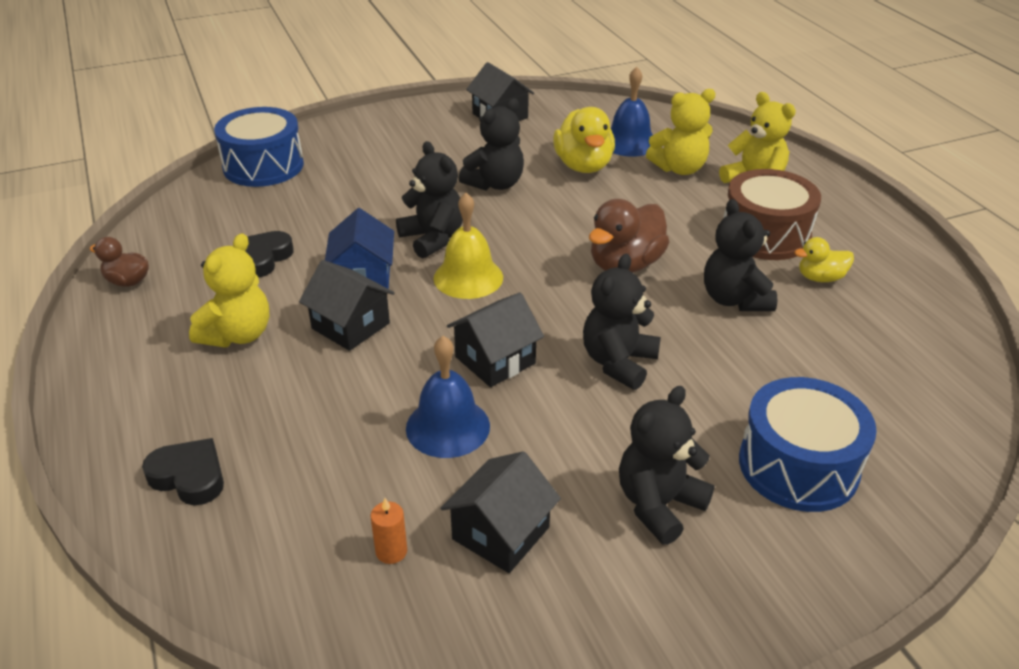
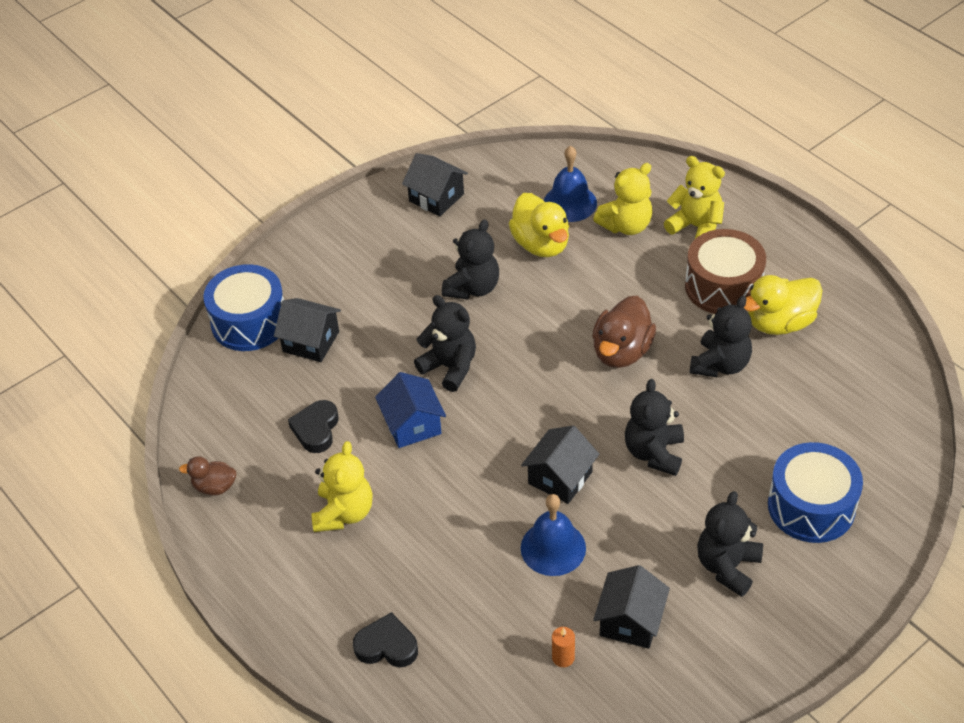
camera: 15 degrees left, 10 degrees up
black house [299,260,394,351] -> black house moved to [274,298,341,362]
yellow bell [434,193,503,299] -> none
black teddy bear [704,199,777,311] -> black teddy bear turned 120 degrees counterclockwise [689,296,752,377]
yellow duck [794,237,854,282] -> yellow duck [744,275,823,335], size x1.76

